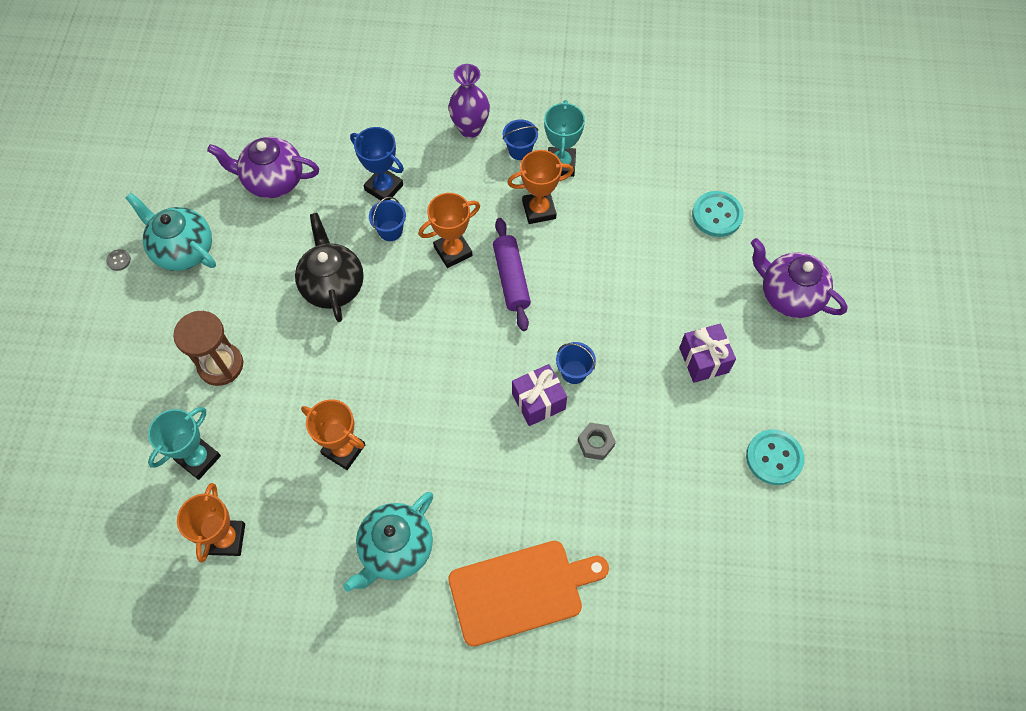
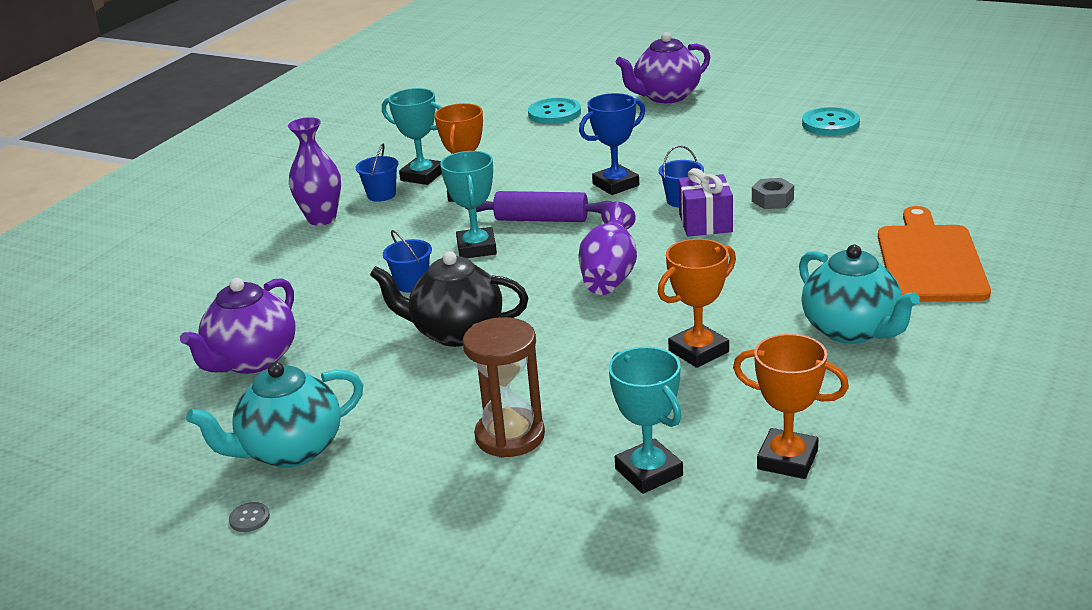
camera: 65 degrees left, 35 degrees down
blue trophy [350,127,404,201] -> blue trophy moved to [579,93,645,195]
orange trophy [419,193,480,268] -> turquoise trophy [440,151,497,258]
purple gift [679,324,736,383] -> none
none -> purple vase [578,202,637,295]

